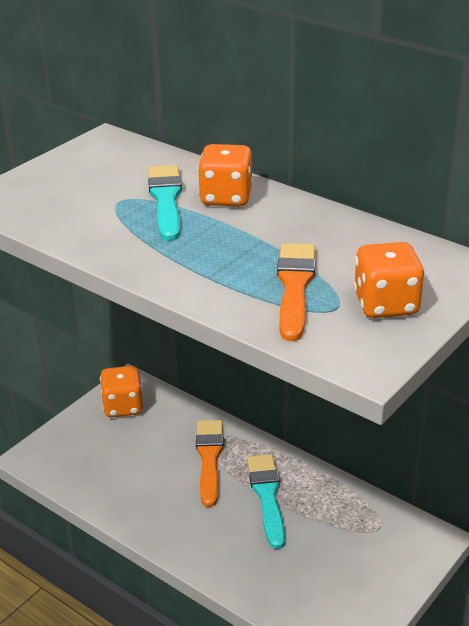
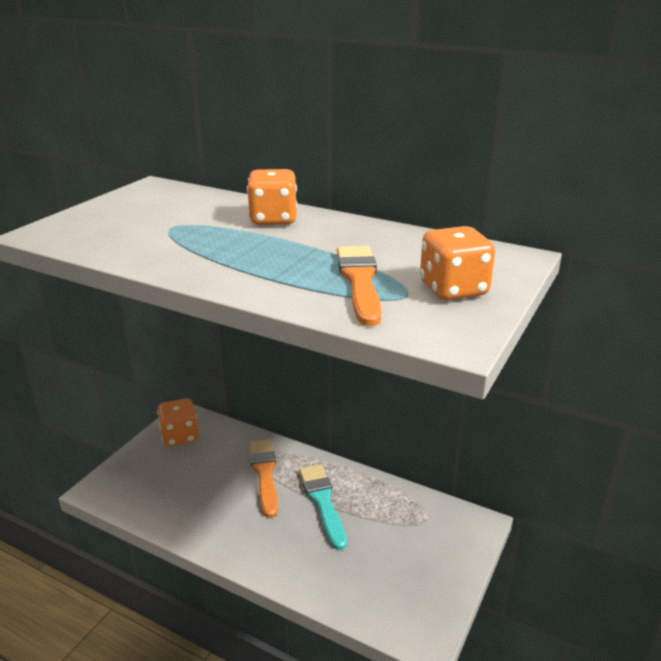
camera: 10 degrees left, 5 degrees down
turquoise brush [148,165,182,241] -> none

